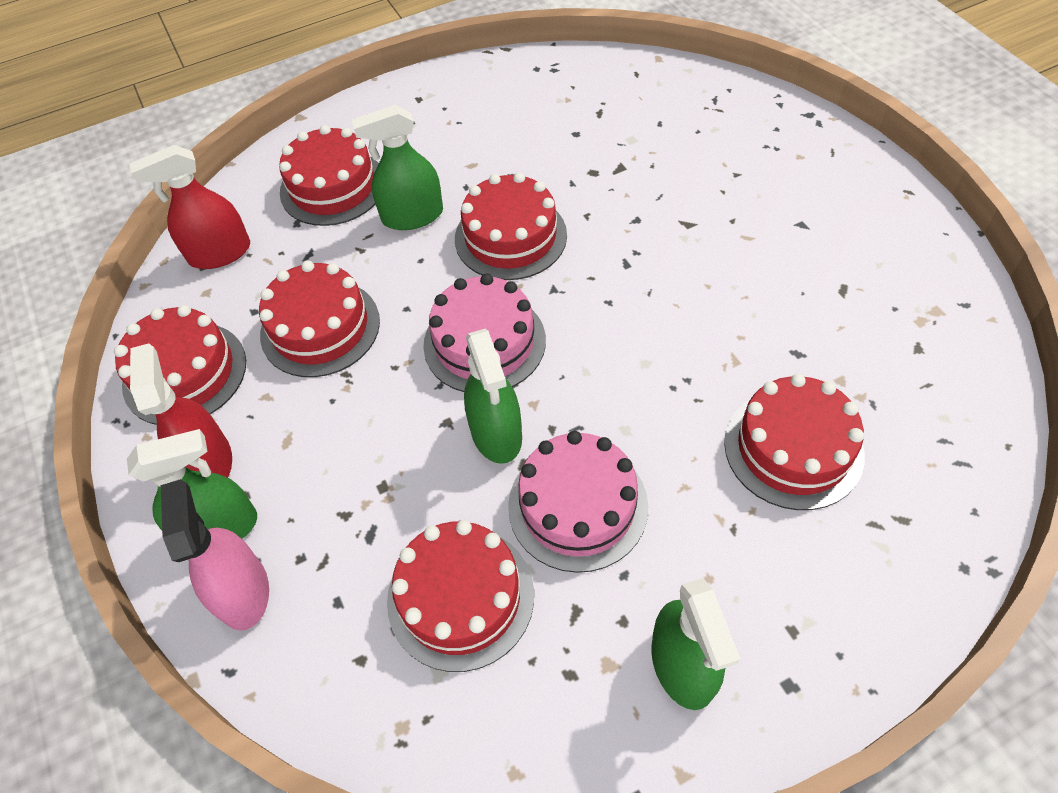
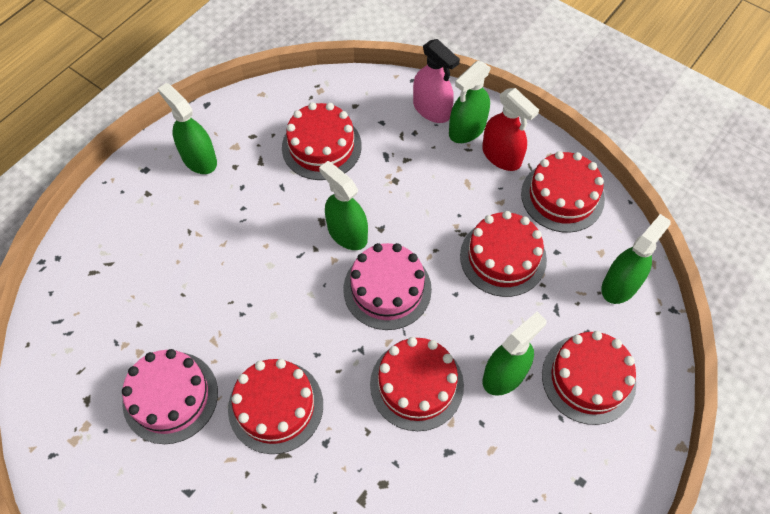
camera: 150 degrees right, 5 degrees up
red spray bottle [129,145,250,269] -> green spray bottle [602,214,671,304]
pink cake [508,431,648,573] -> pink cake moved to [122,349,218,444]
red cake [724,374,864,510] -> red cake moved to [228,359,323,454]

